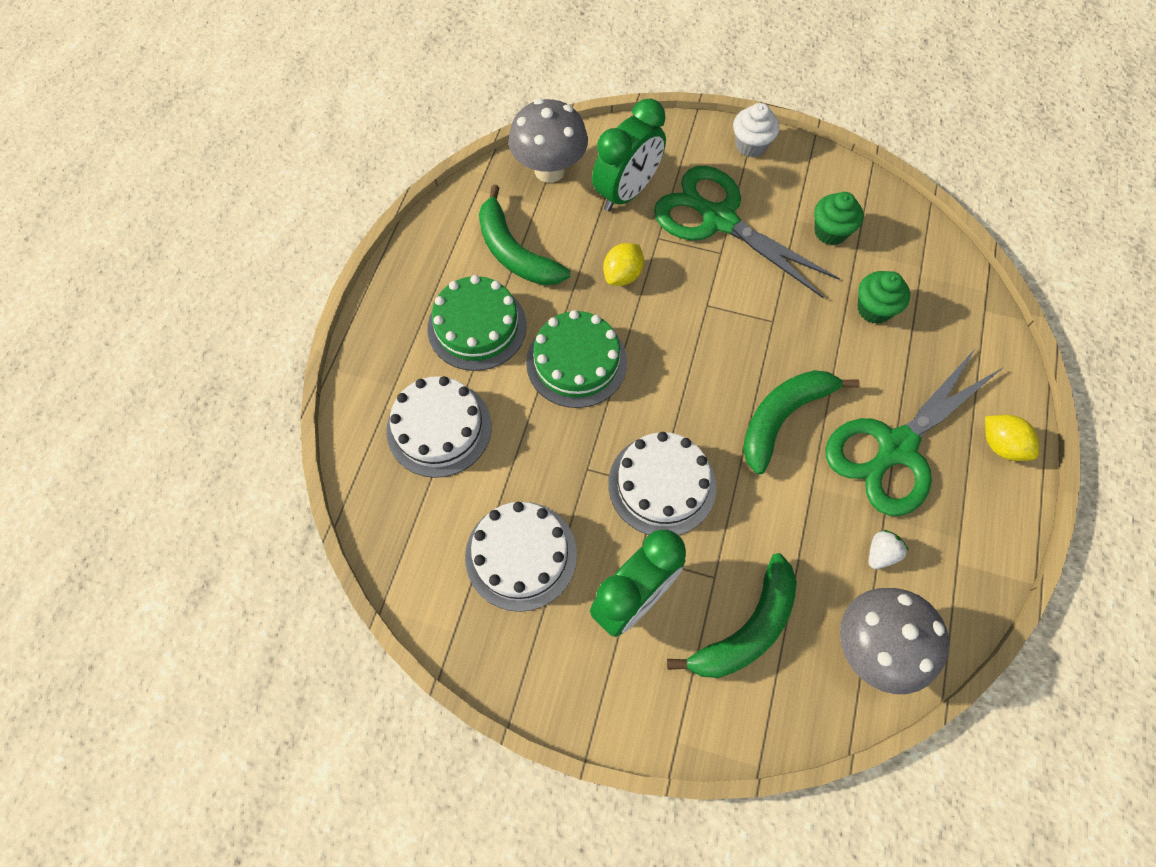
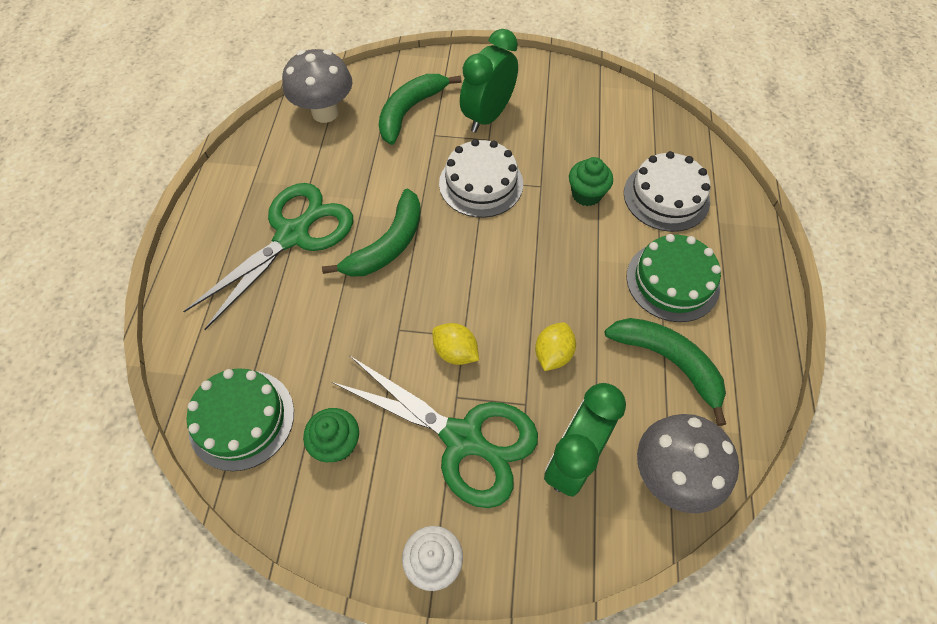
camera: 170 degrees right, 5 degrees down
white cake [465,502,577,612] -> none
green cake [526,310,627,408] -> green cake moved to [187,368,294,471]
green cupcake [857,271,910,324] -> green cupcake moved to [569,157,613,206]
white strawberry [869,530,909,569] -> none
yellow lemon [985,415,1039,461] -> yellow lemon moved to [432,323,479,365]

